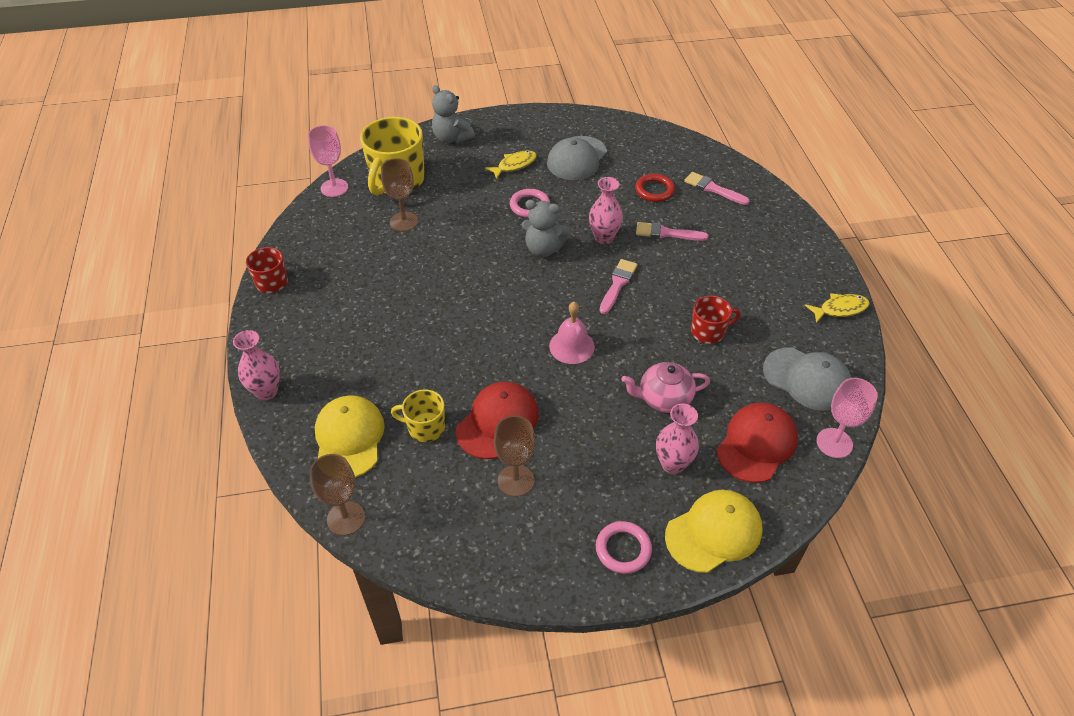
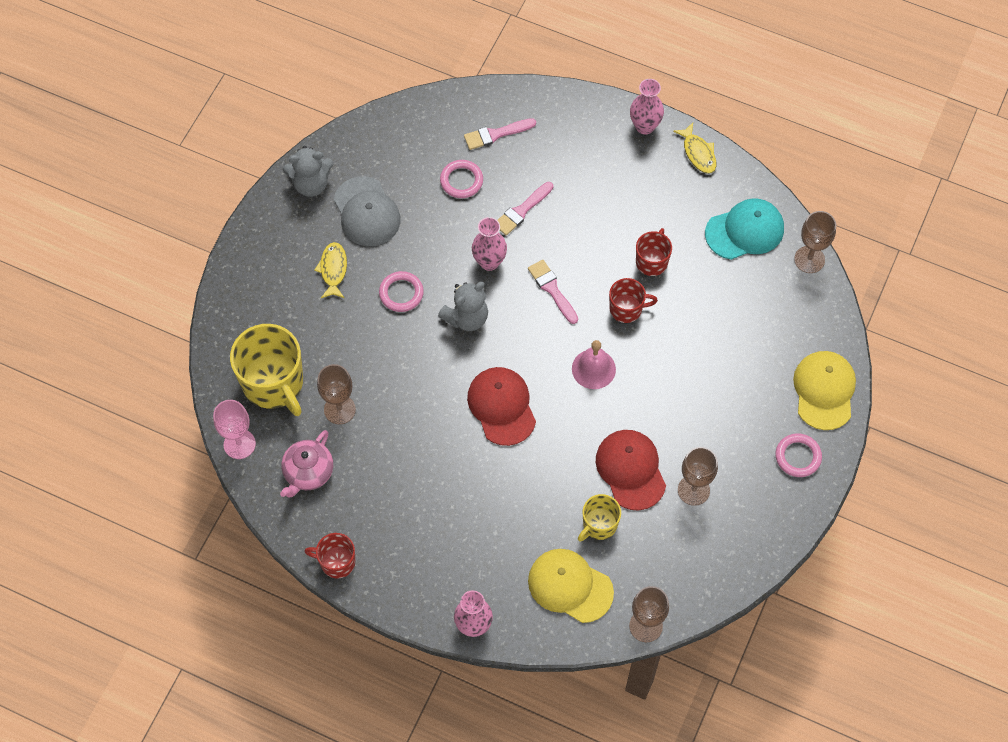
camera: 55 degrees left, 15 degrees up
grey teddy bear [432,85,475,143] -> grey teddy bear moved to [283,146,333,197]
pink teapot [621,362,710,413] -> pink teapot moved to [280,430,333,497]
red ring [635,174,675,202] -> pink ring [440,160,483,198]
pink vase [656,403,699,474] -> pink vase moved to [630,79,664,135]
red cap [716,403,798,483] -> red cap moved to [467,367,536,446]
grey cap [763,347,852,411] -> turquoise cap [705,198,784,260]
yellow fish [805,293,870,323] -> yellow fish turned 135 degrees clockwise [673,123,716,174]
pink goblet [816,378,878,458] -> brown goblet [794,211,836,273]
none -> red mug [609,278,658,323]

